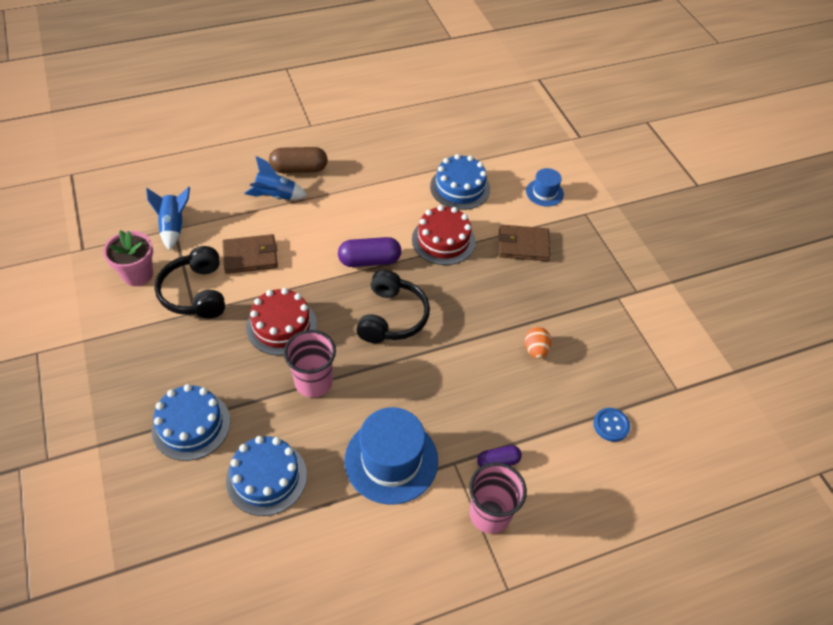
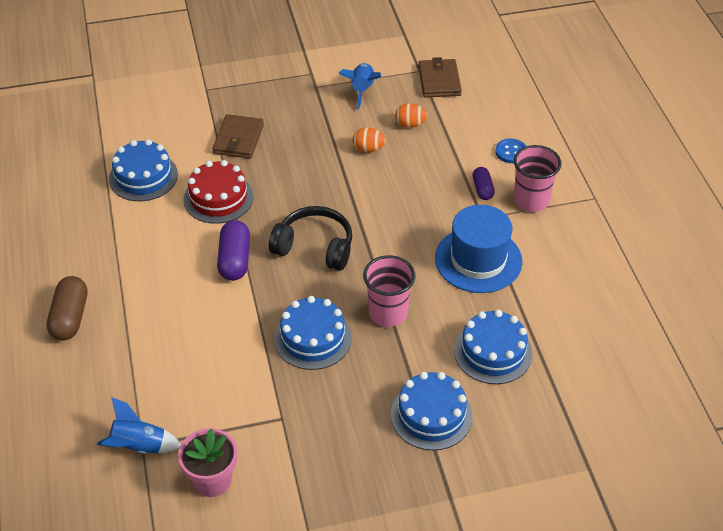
camera: 80 degrees left, 5 degrees down
black headphones [155,246,225,319] -> none
brown wallet [223,234,278,274] -> brown wallet moved to [418,57,462,98]
blue rocket [244,156,308,200] -> blue rocket moved to [338,63,381,109]
red cake [246,288,317,355] -> blue cake [274,296,352,370]
blue hat [526,168,564,207] -> none
blue button [593,408,630,442] -> blue button moved to [495,139,526,163]
none -> orange egg [395,103,428,128]

